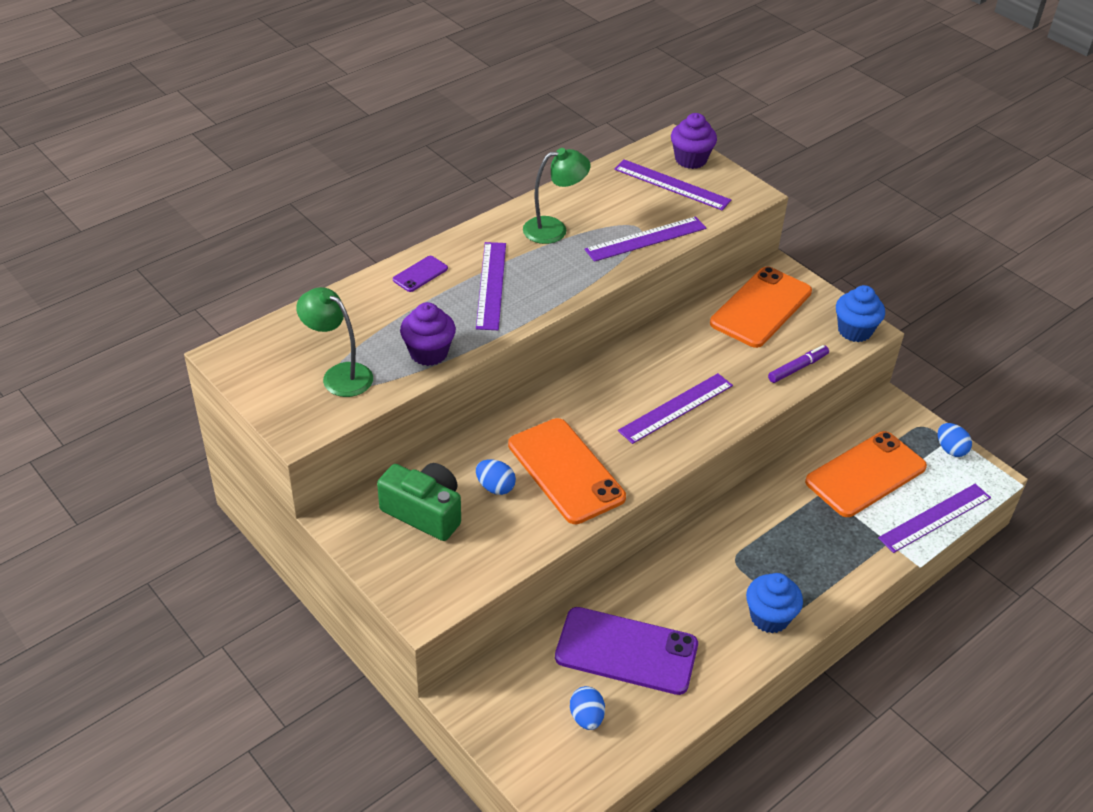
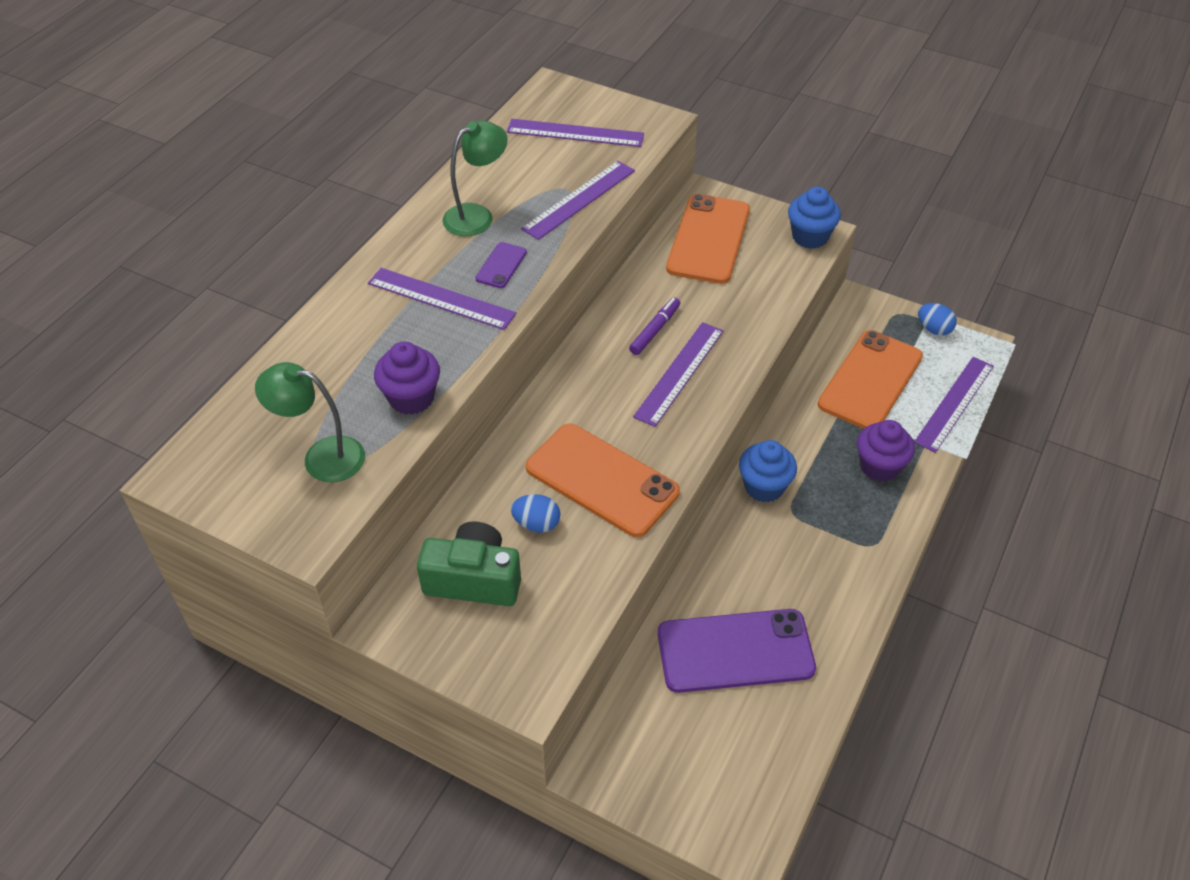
camera: 20 degrees left, 5 degrees up
purple phone [393,256,448,292] -> purple phone moved to [475,242,527,288]
purple ruler [476,242,506,330] -> purple ruler turned 45 degrees counterclockwise [368,268,516,330]
blue egg [570,686,605,730] -> none
purple cupcake [671,113,717,169] -> purple cupcake moved to [857,420,915,482]
blue cupcake [746,573,803,633] -> blue cupcake moved to [739,440,797,502]
purple marker [768,345,829,383] -> purple marker moved to [629,297,680,355]

